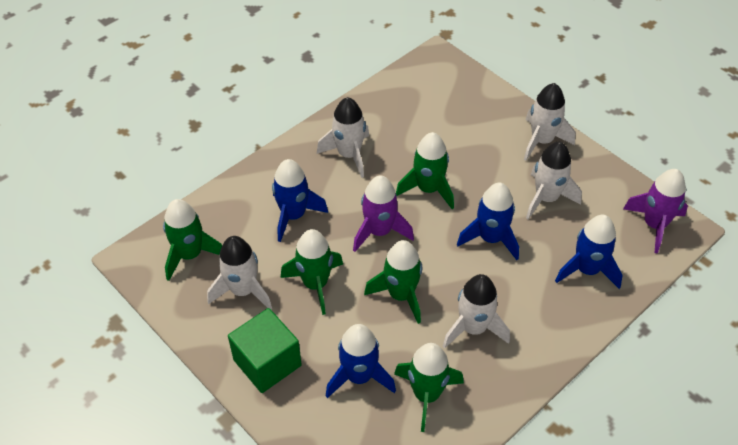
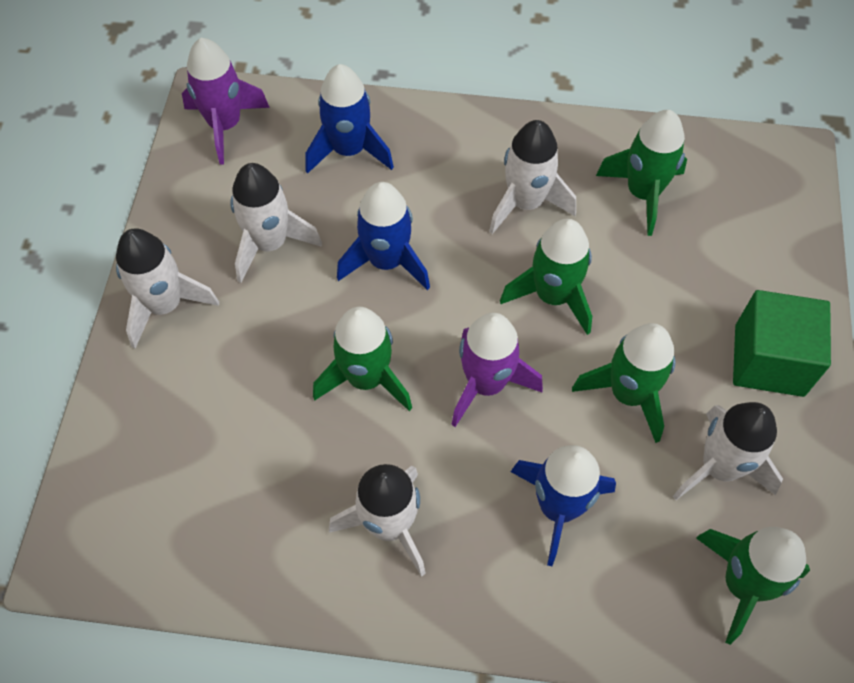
camera: 130 degrees left, 10 degrees up
blue rocket [326,324,396,398] -> none

